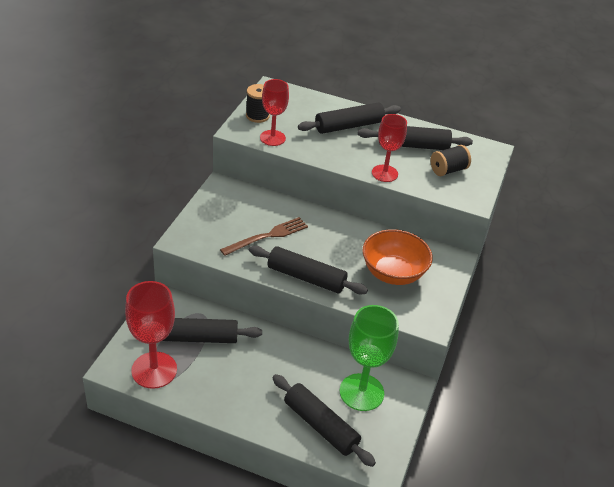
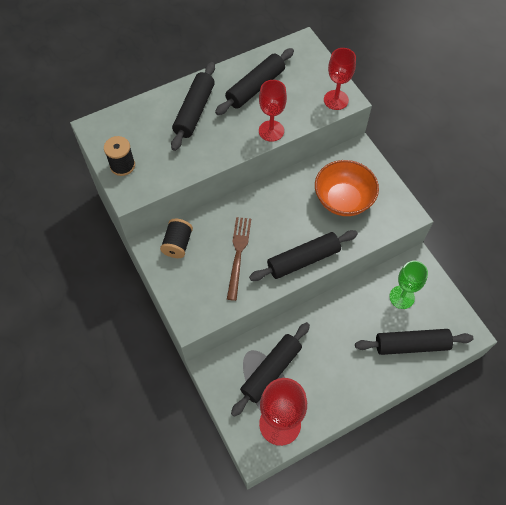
camera: 45 degrees left, 20 degrees up
red goblet [260,79,289,146] -> red goblet moved to [324,48,356,110]
green goblet [340,305,399,411] -> green goblet [389,261,428,309], size x0.66
black spool [430,145,471,176] -> black spool moved to [160,219,193,258]

